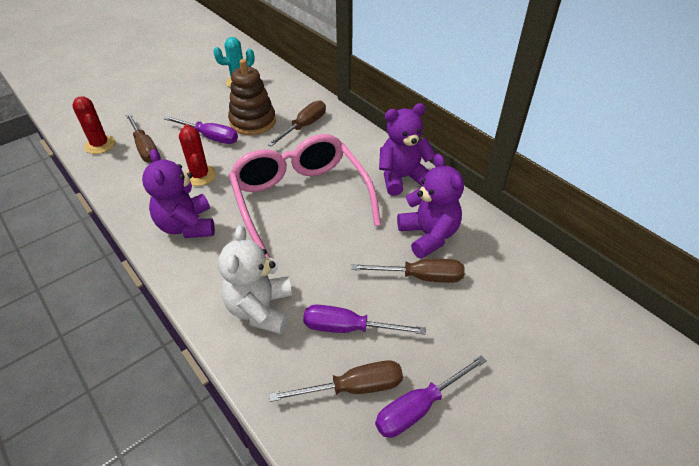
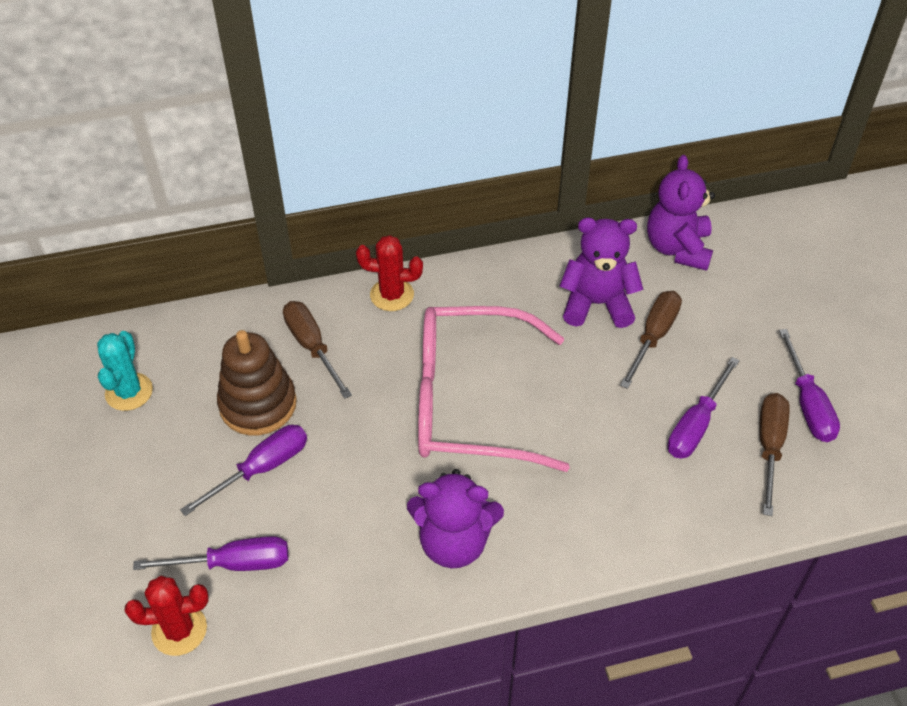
camera: 65 degrees left, 5 degrees up
brown screwdriver [126,113,158,163] -> purple screwdriver [133,536,288,571]
red cactus [179,124,216,186] -> red cactus moved to [356,235,423,311]
white teddy bear [218,225,292,334] -> none
purple teddy bear [379,103,436,196] -> purple teddy bear moved to [647,155,715,271]

